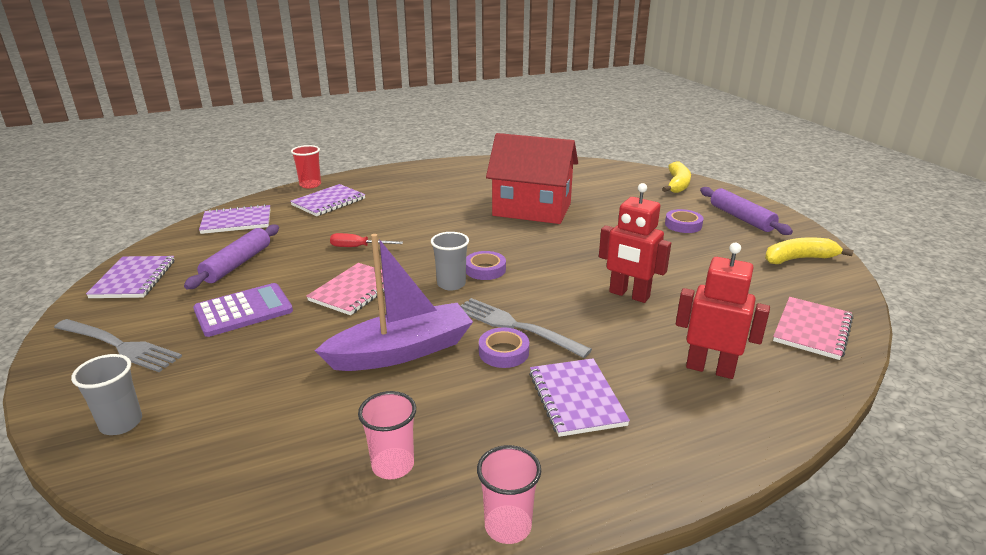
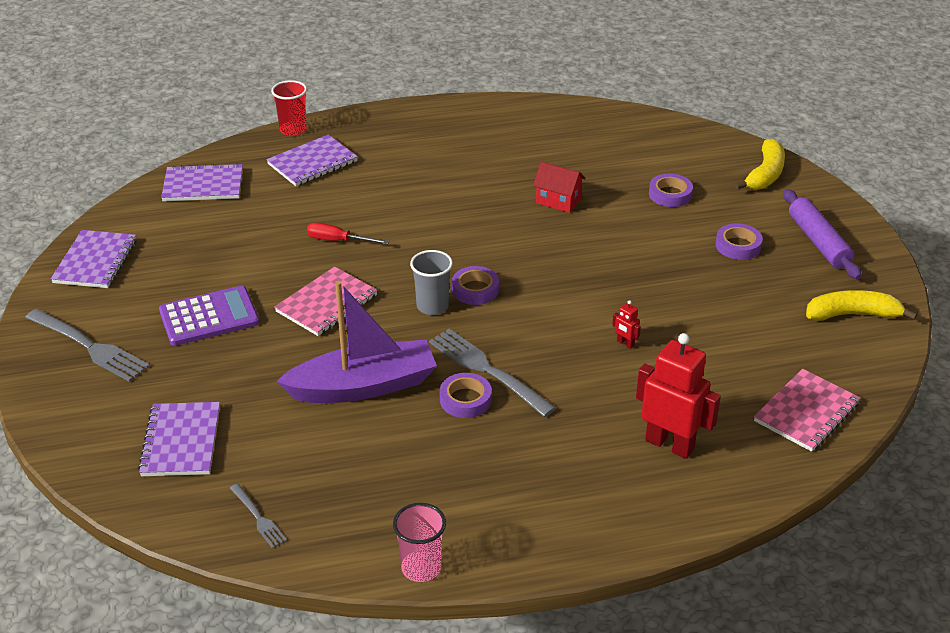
camera: 10 degrees right, 10 degrees up
grey cup [71,354,142,435] -> none
purple rolling pin [184,225,279,289] -> none
pink cup [358,391,416,479] -> none
red house [486,133,578,224] -> red house [533,162,586,213], size x0.43
purple notebook [529,358,630,437] -> purple notebook moved to [138,402,220,476]
red robot [599,183,671,303] -> red robot [612,300,641,349], size x0.41
none -> grey fork [230,484,287,548]
none -> purple tape [649,174,693,207]

